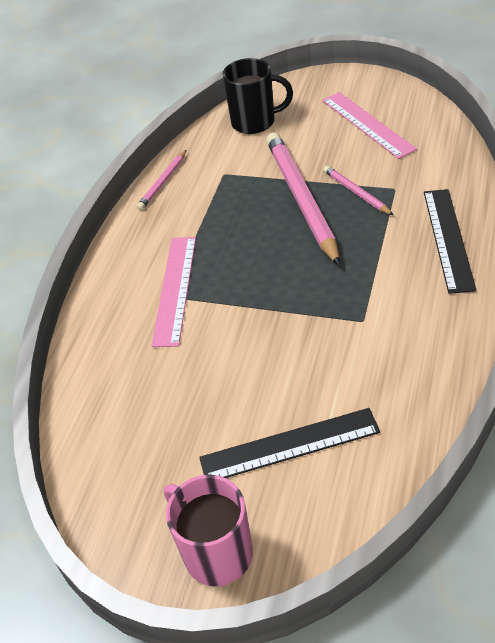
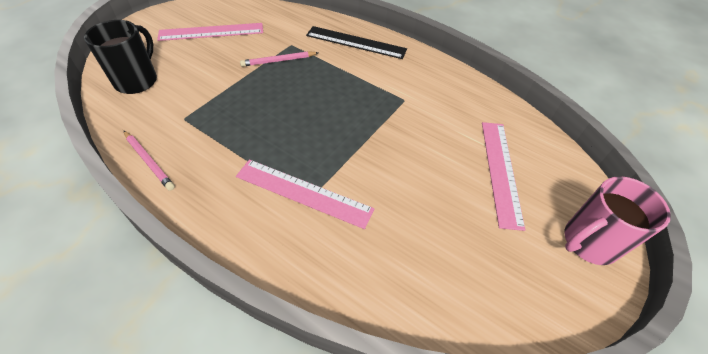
camera: 80 degrees left, 5 degrees up
black ruler [199,408,380,478] -> pink ruler [482,122,525,231]
pink pencil [266,133,340,266] -> none

